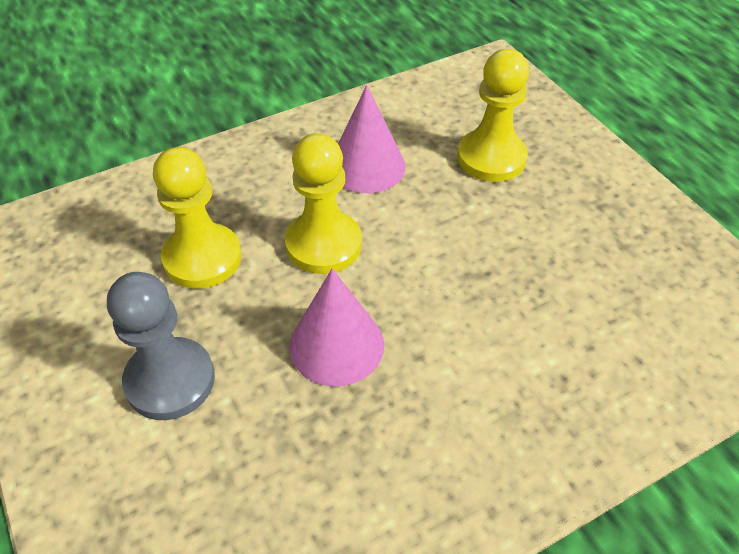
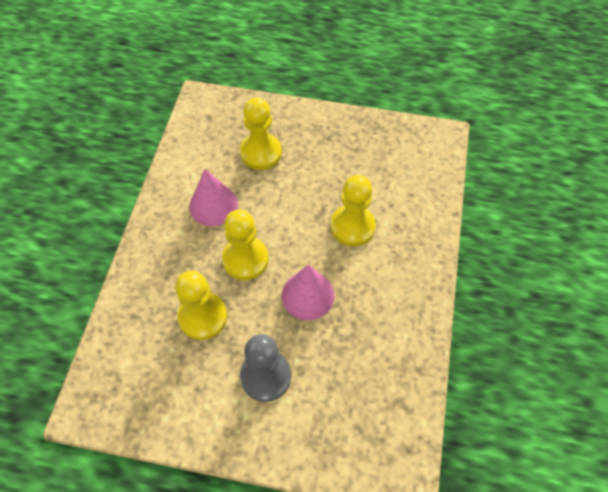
camera: 50 degrees left, 10 degrees up
none -> yellow pawn [330,175,376,246]

